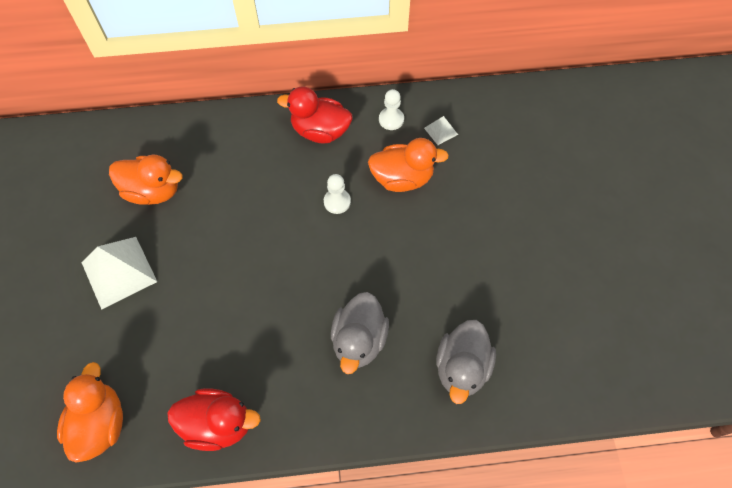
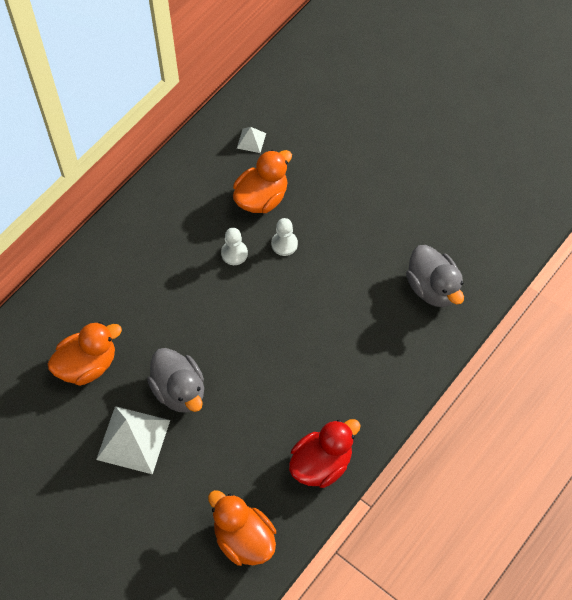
camera: 45 degrees left, 0 degrees up
red duck [277,86,352,143] -> none
grey duck [331,292,389,374] -> grey duck moved to [147,348,204,413]
white pawn [379,89,404,130] -> white pawn moved to [271,218,298,256]

